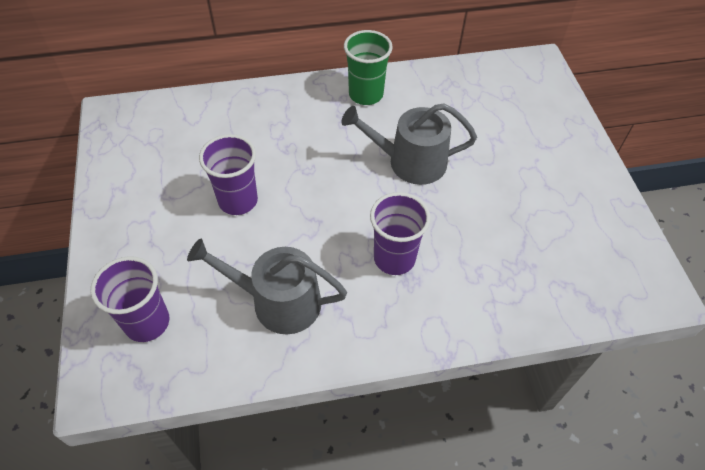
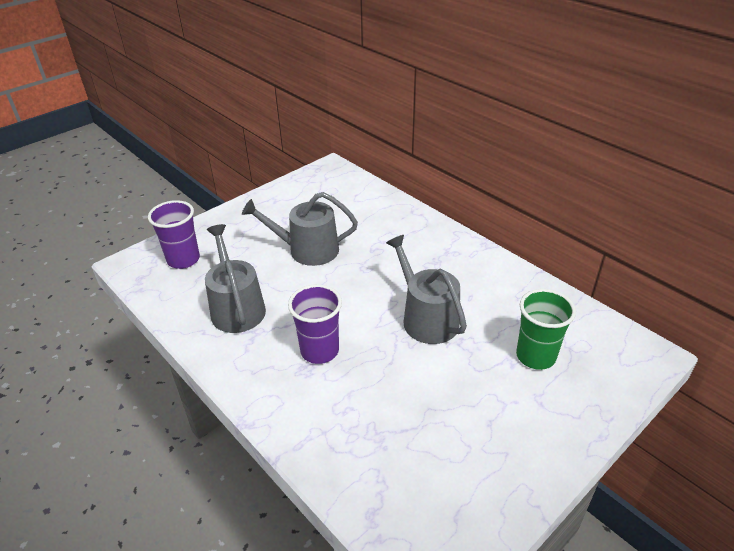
camera: 60 degrees right, 15 degrees down
purple cup [199,134,258,215] -> grey watering can [242,192,358,266]
green cup [344,30,393,105] -> green cup moved to [516,289,576,370]

